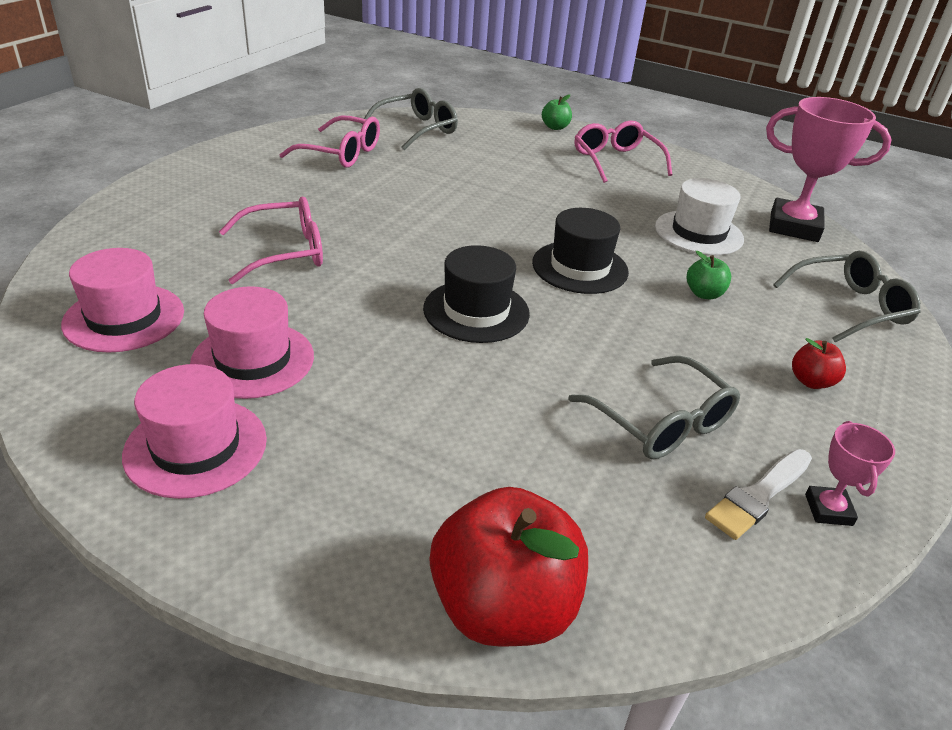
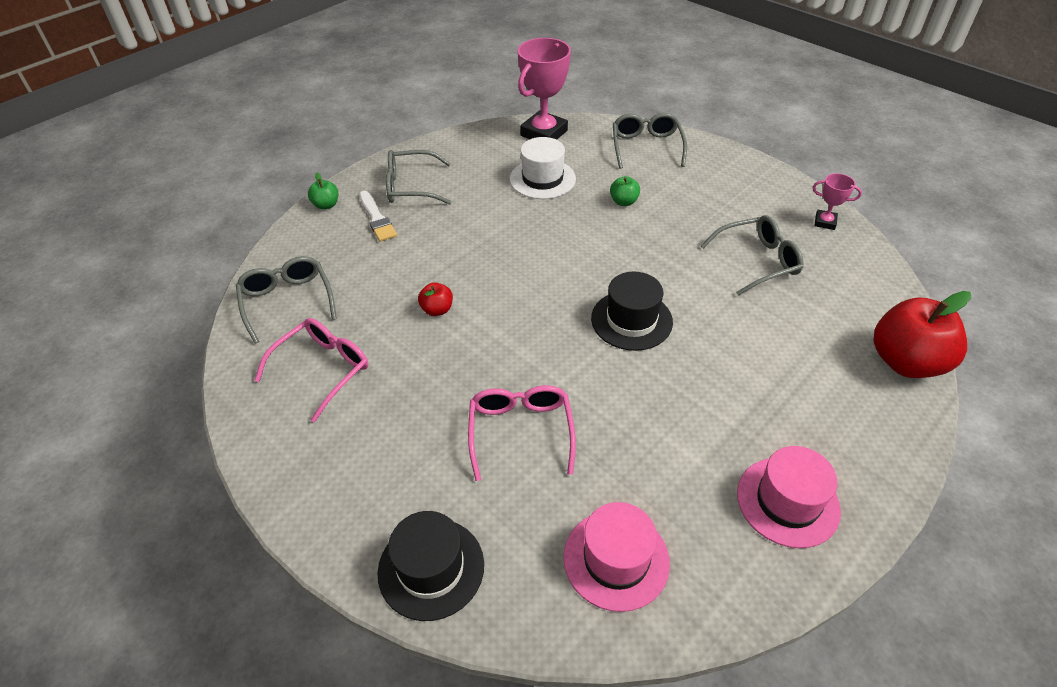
camera: 70 degrees left, 10 degrees up
pink hat [190,286,314,399] -> none
black hat [532,208,629,294] -> black hat moved to [378,511,484,621]
pink glasses [575,121,672,183] -> grey glasses [386,150,451,205]
white brush [705,449,812,540] -> white brush moved to [359,191,397,242]
red apple [792,338,846,389] -> red apple moved to [418,282,453,316]

